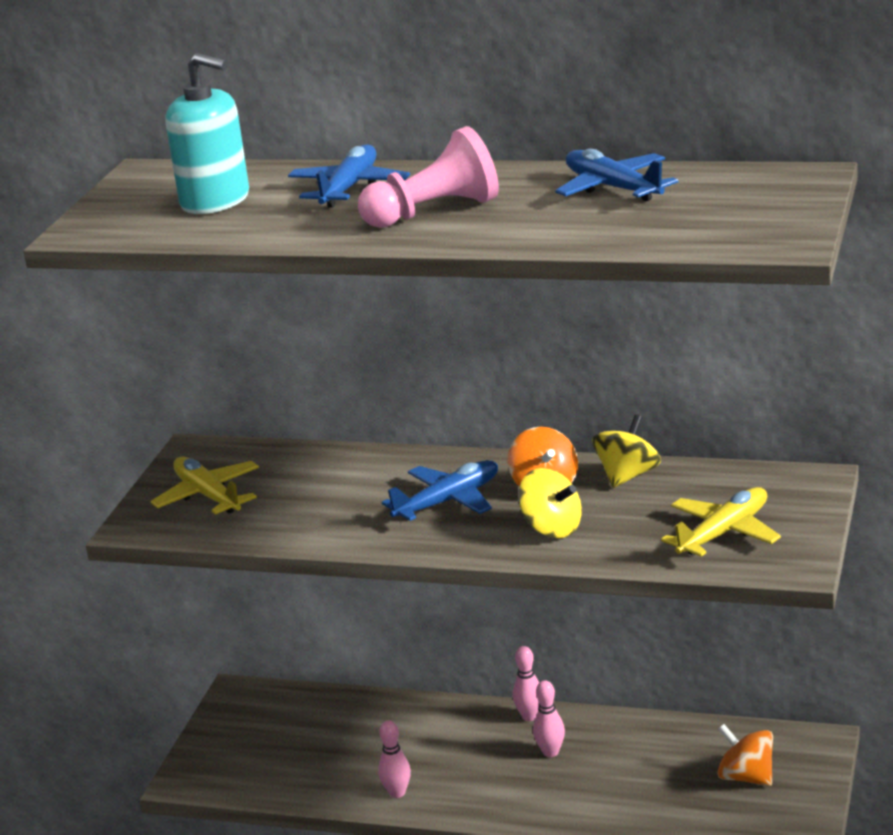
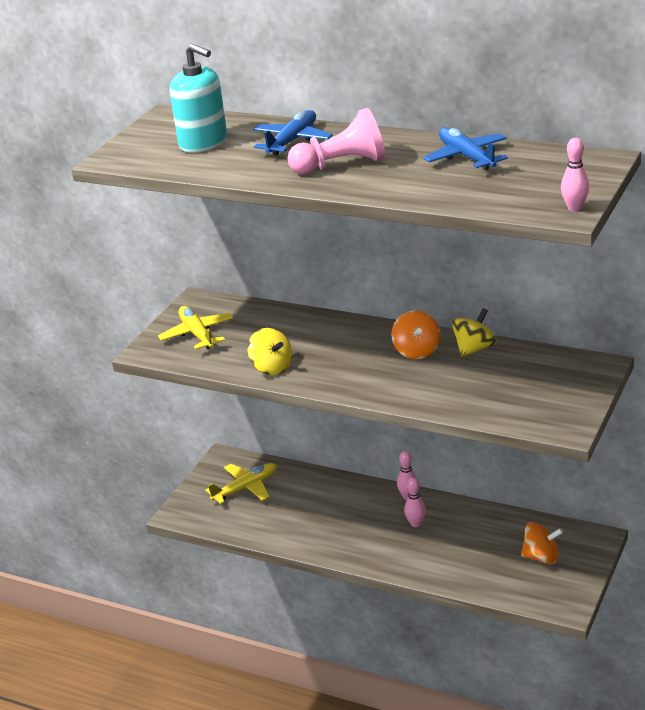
camera: 10 degrees right, 5 degrees up
pink bowling pin [378,721,411,798] -> pink bowling pin moved to [561,138,590,211]
blue plane [381,460,498,521] -> none
yellow spinning top [518,468,582,538] -> yellow spinning top moved to [247,328,293,375]
yellow plane [661,487,781,557] -> yellow plane moved to [205,463,277,504]
orange spinning top [717,724,773,786] -> orange spinning top turned 135 degrees clockwise [521,522,563,564]

